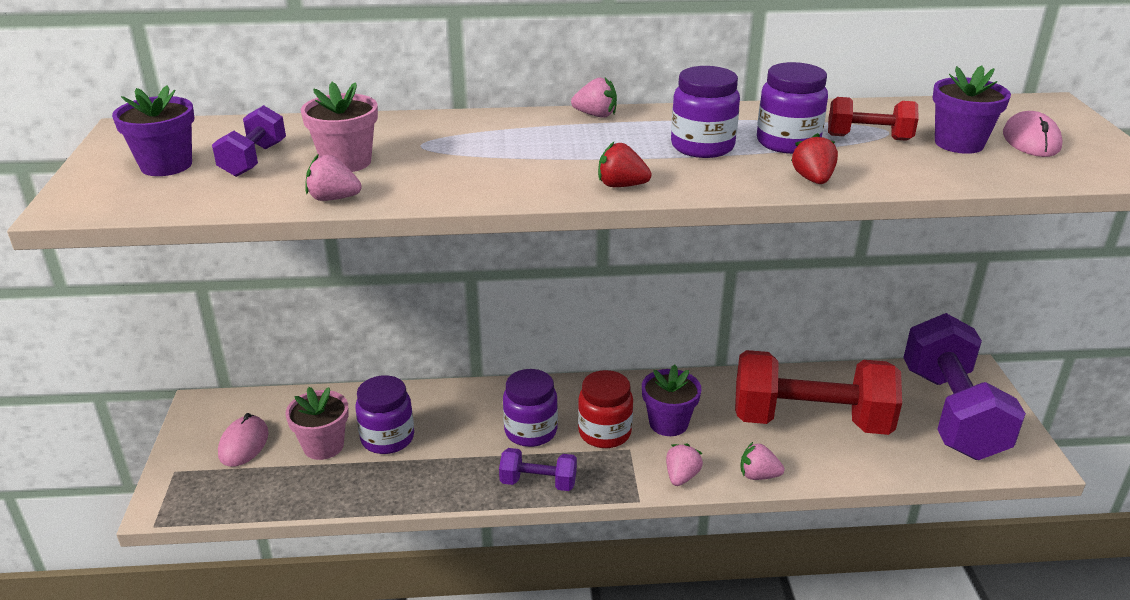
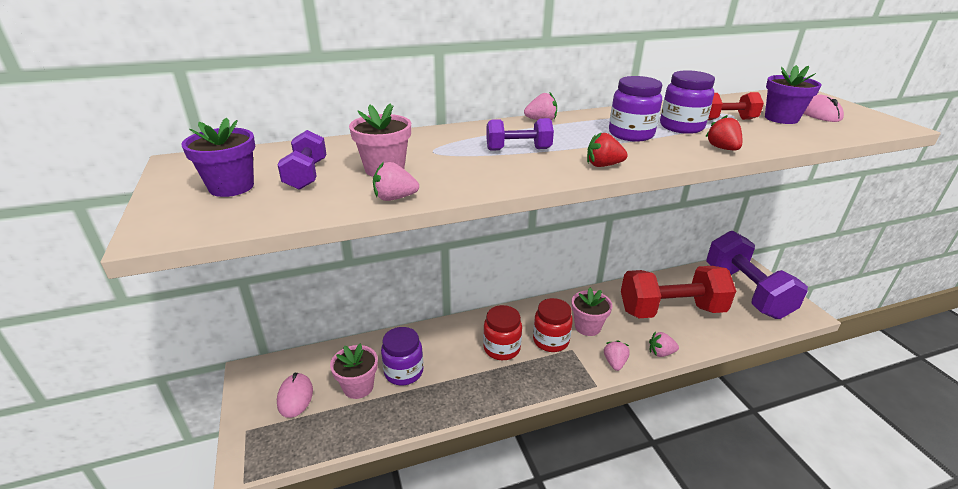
camera: 15 degrees left, 0 degrees up
purple dumbbell [499,448,577,491] -> purple dumbbell moved to [486,118,554,151]
purple jar [503,369,558,447] -> red jar [483,305,522,360]
purple flower pot [642,364,701,436] -> pink flower pot [571,288,613,336]

